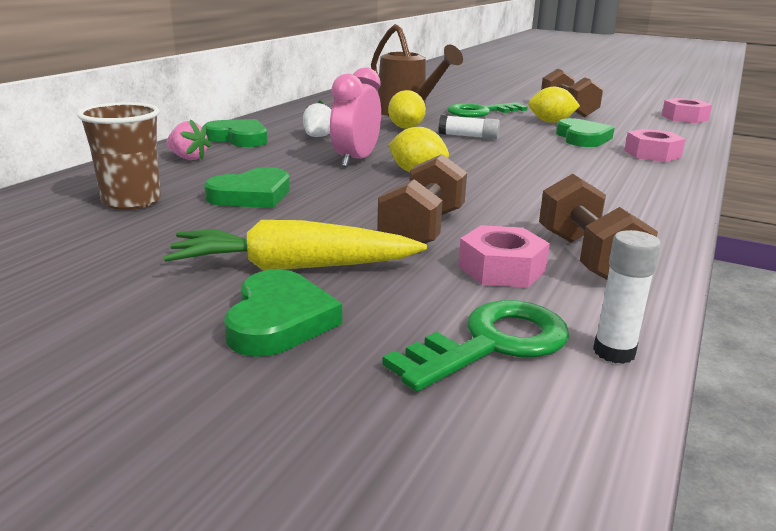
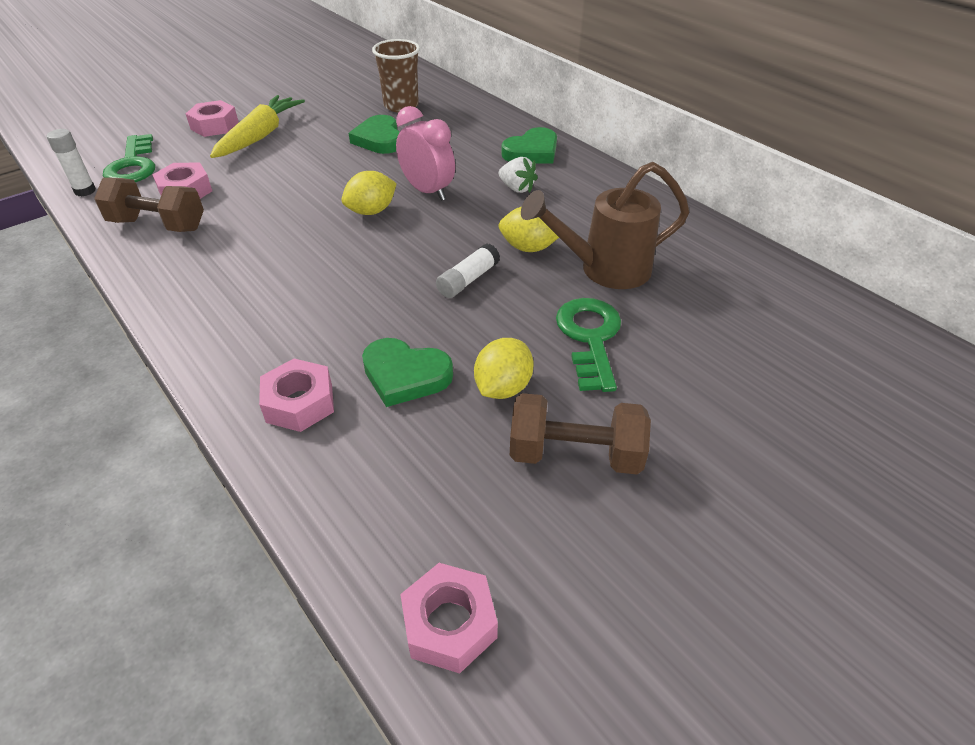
camera: 115 degrees right, 20 degrees up
pink strawberry [166,119,211,160] -> none
green heart [224,269,342,357] -> pink nut [186,100,239,137]
brown dumbbell [377,154,467,244] -> none

